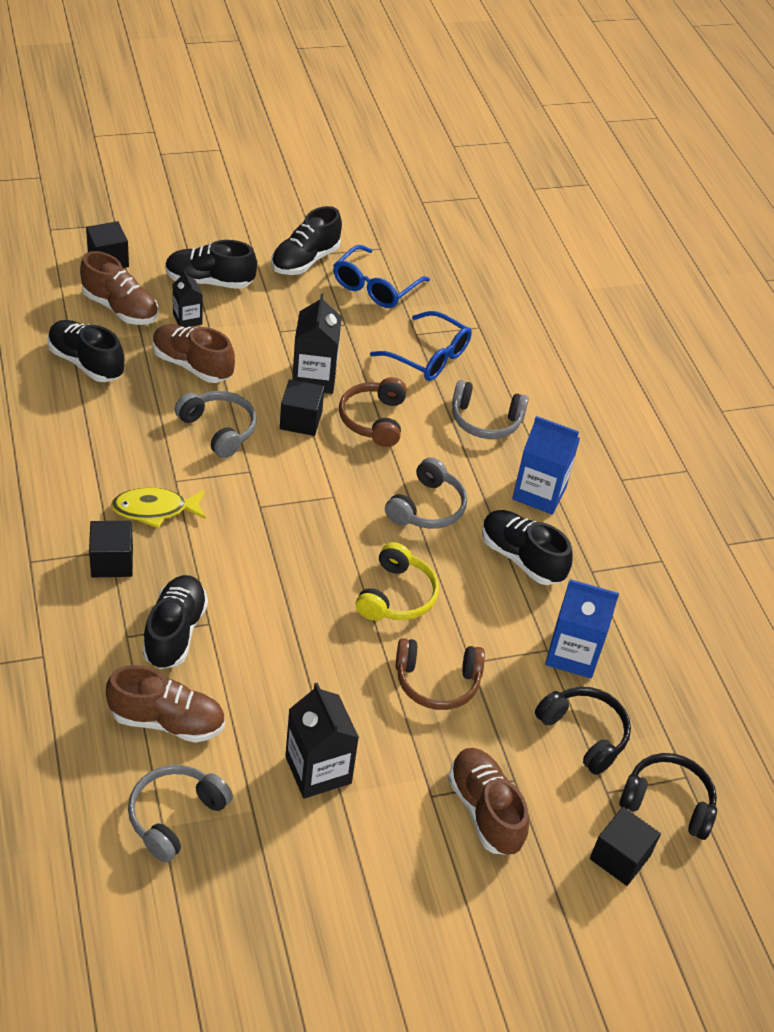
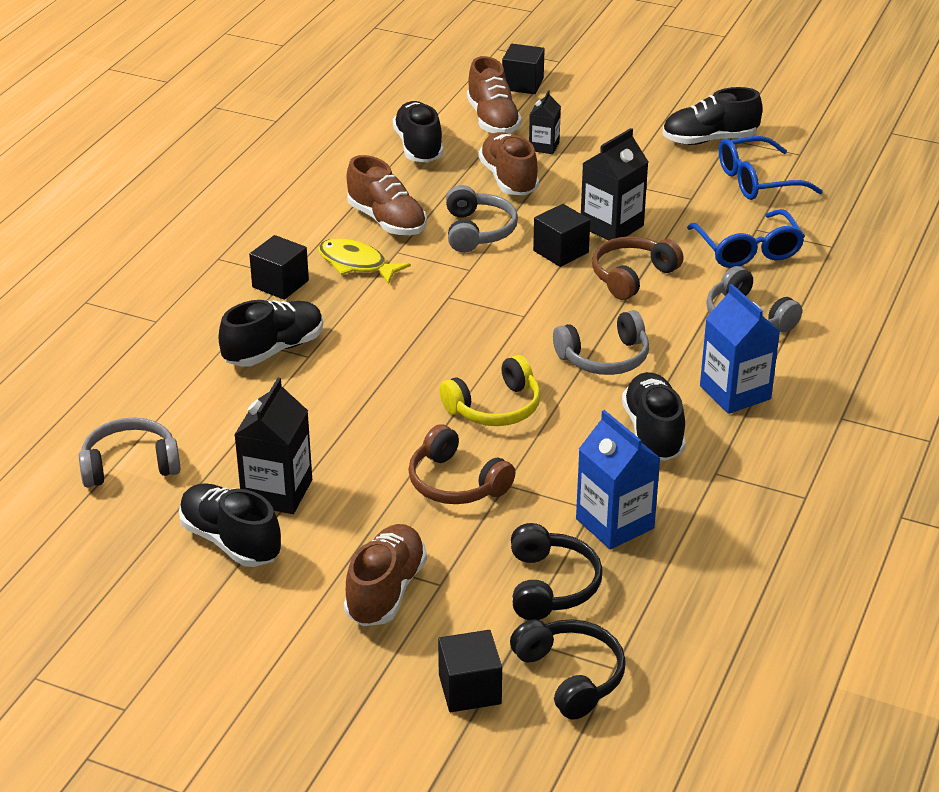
camera: 45 degrees right, 10 degrees down
brown shoe [106,665,225,743] -> brown shoe moved to [347,155,427,235]
black shoe [165,240,257,289] -> black shoe moved to [179,483,281,567]

